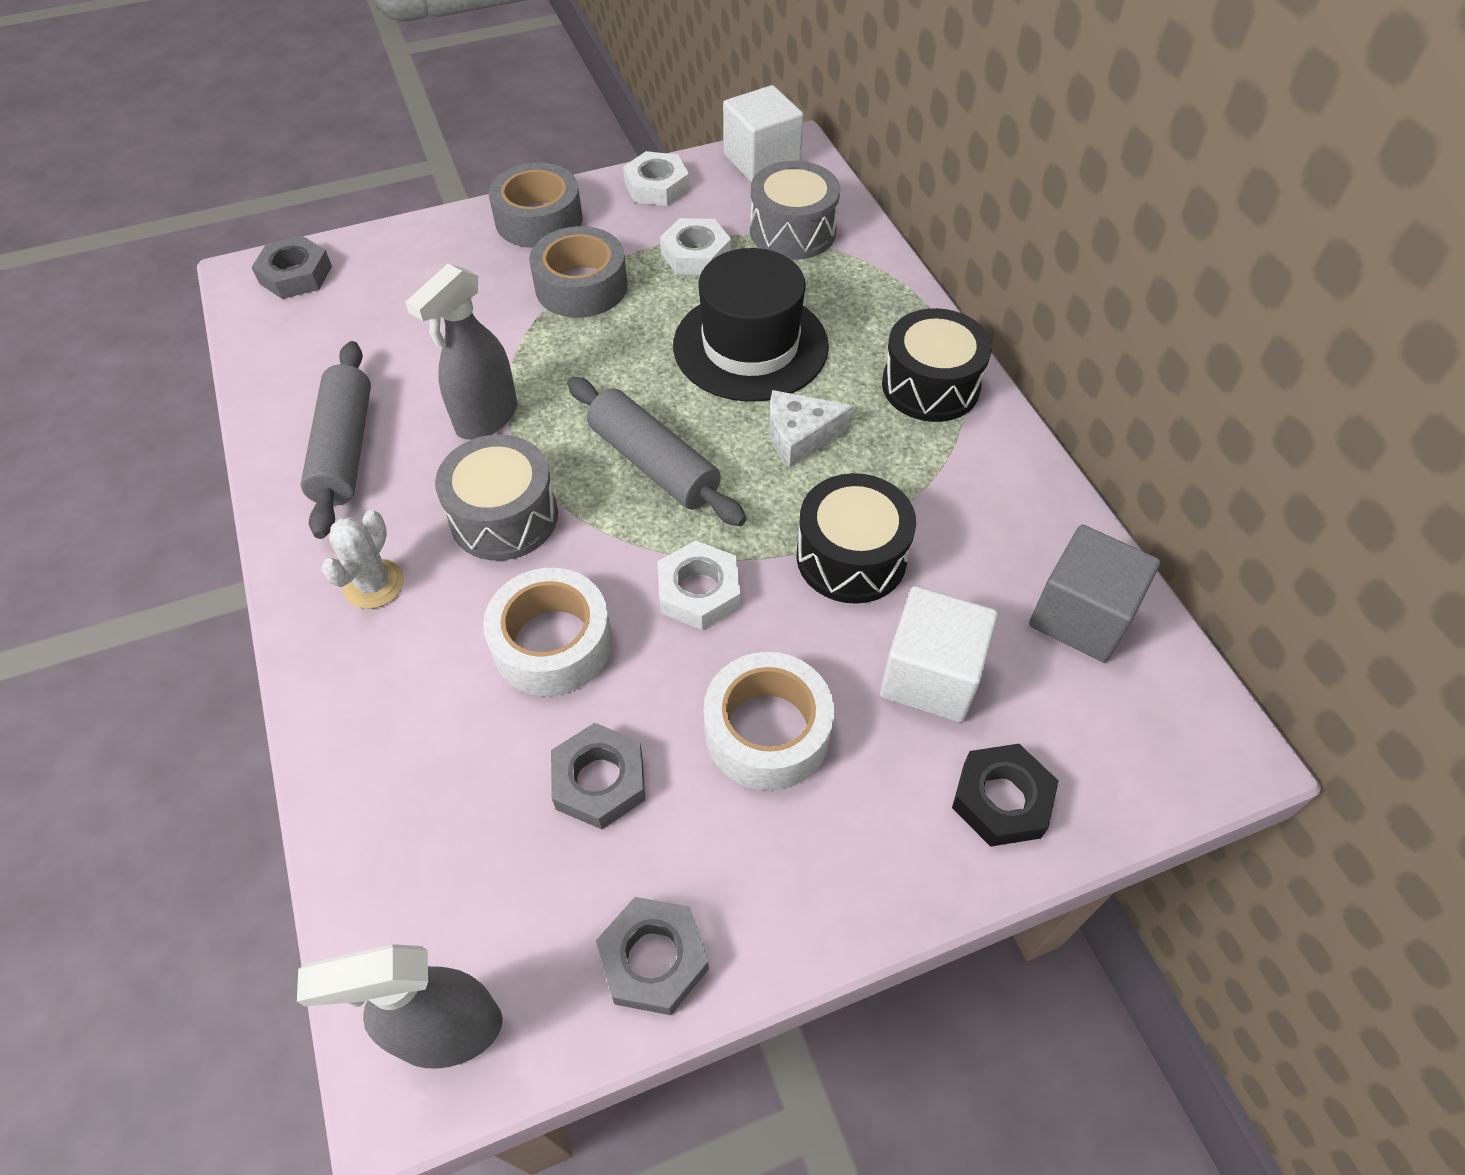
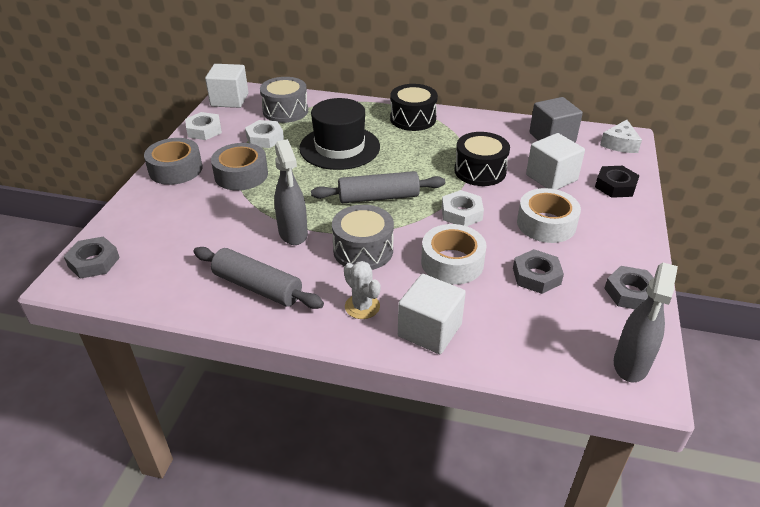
camera: 55 degrees left, 15 degrees down
white cheese [769,390,854,468] -> white cheese moved to [600,120,642,153]
none -> white cube [398,274,466,354]

